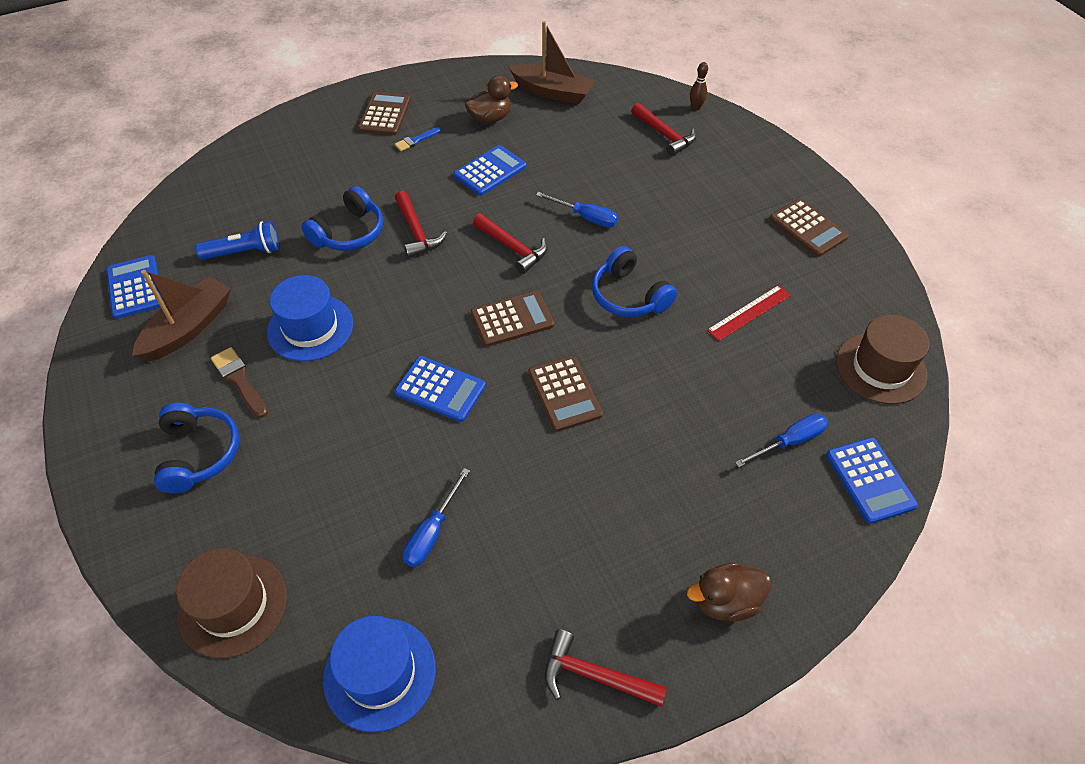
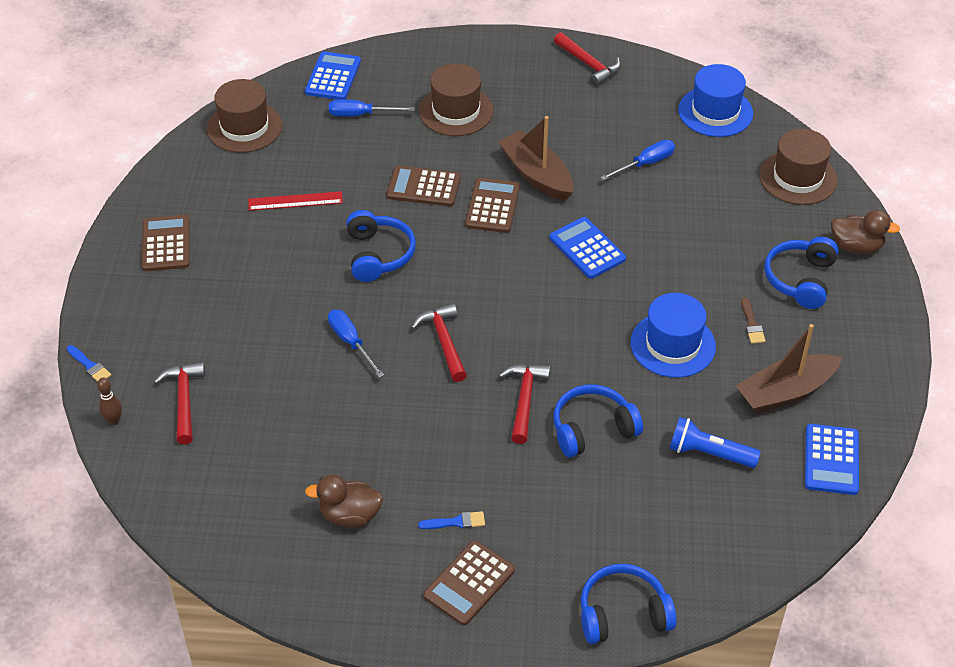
camera: 150 degrees left, 5 degrees down
brown brush [211,347,268,418] -> brown brush [741,297,766,344], size x0.66
blue calculator [454,145,526,196] -> none
brown calculator [471,291,554,347] -> brown calculator moved to [387,165,461,207]
brown boat [508,21,595,104] -> brown boat moved to [498,116,573,201]
brown duck [687,563,771,621] -> brown duck moved to [831,210,900,254]
none -> blue brush [67,345,111,382]
none -> brown hat [419,63,493,136]
none -> blue headphones [581,564,676,644]

